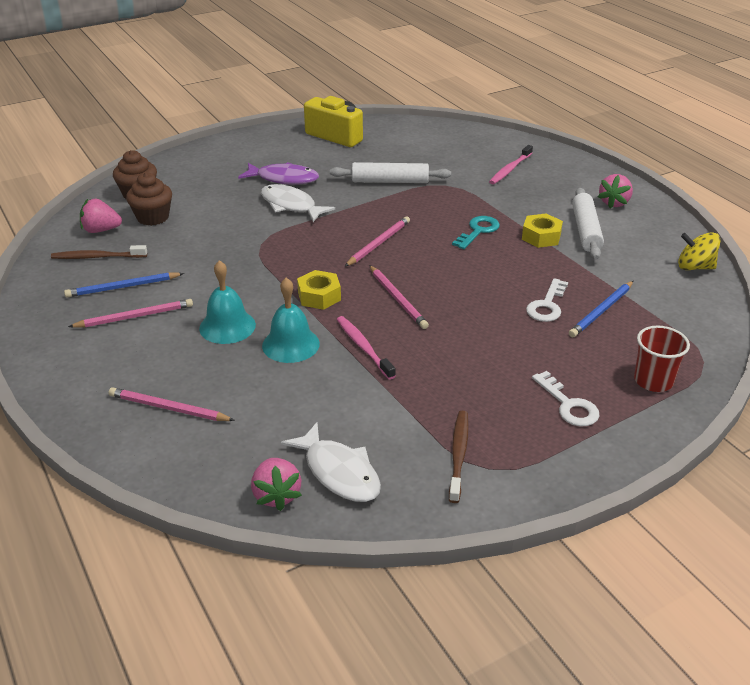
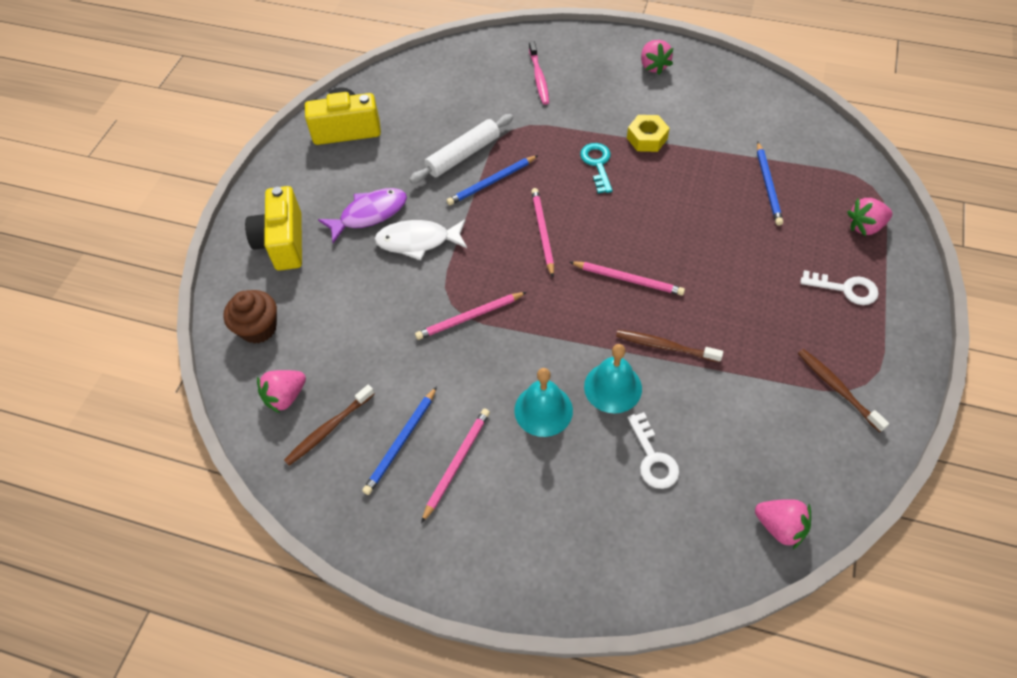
camera: 40 degrees left, 20 degrees up
pink pencil [109,387,235,421] -> pink pencil moved to [415,292,527,340]
brown cupcake [126,172,172,226] -> none
white fish [281,422,381,502] -> none
yellow nut [297,270,341,310] -> none
pink toothbrush [336,316,396,380] -> brown toothbrush [616,330,723,362]
white key [526,278,568,322] -> white key moved to [627,412,680,489]
white rolling pin [572,188,604,260] -> none
red cup [634,326,690,392] -> pink strawberry [847,198,892,236]
yellow spinning top [678,232,720,270] -> none
none -> yellow camera [245,186,302,271]
none -> blue pencil [446,155,538,205]

